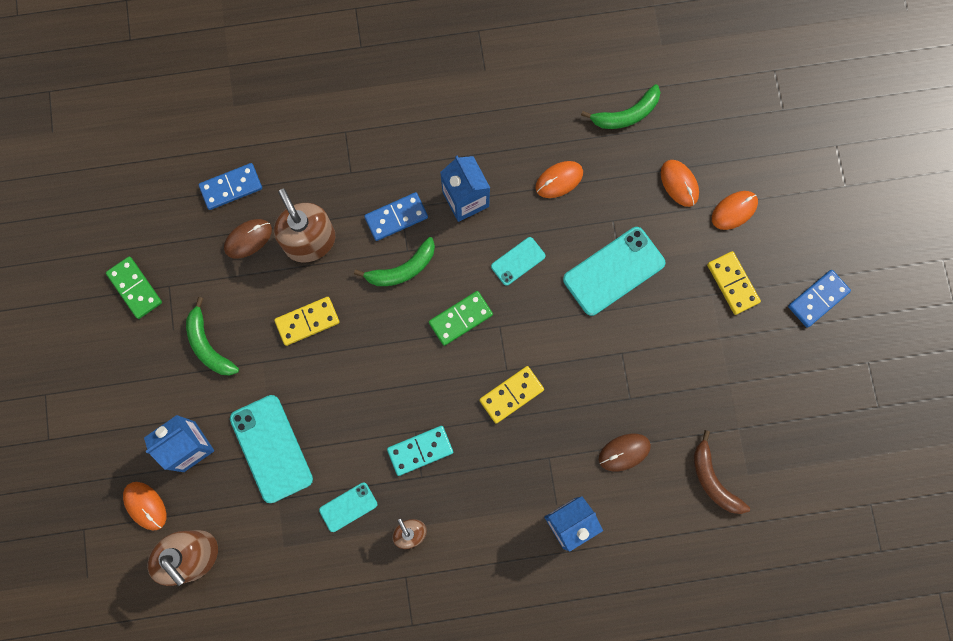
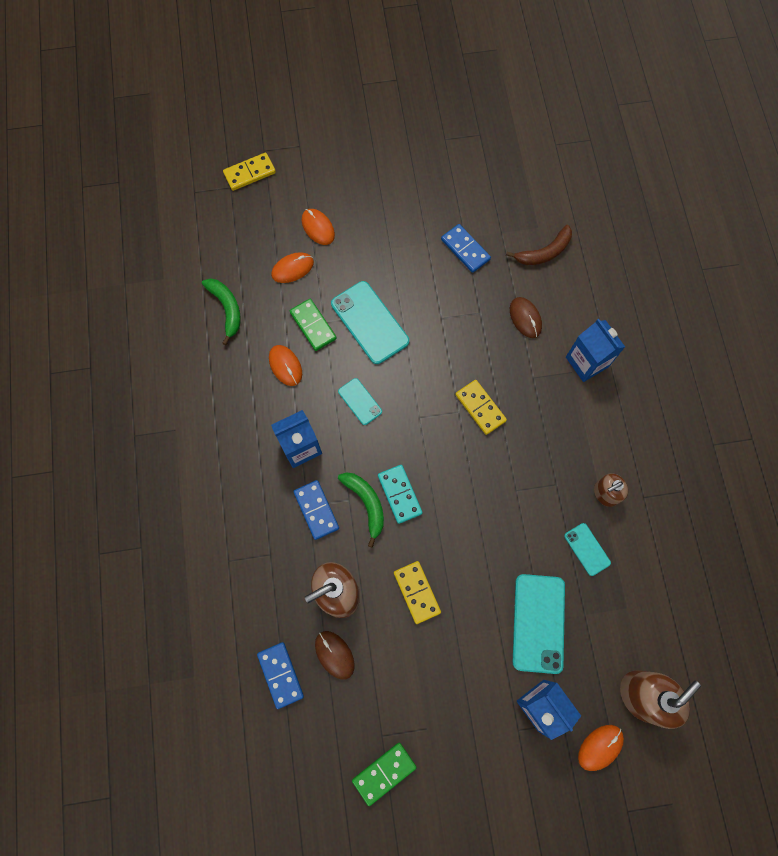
camera: 90 degrees left, 5 degrees down
green banana [186,297,239,376] -> none
turquoise phone [230,395,313,503] -> turquoise phone turned 60 degrees counterclockwise [513,574,565,674]
turquoise domino [387,426,453,476] -> turquoise domino moved to [378,465,423,524]
green domino [429,291,493,346] -> green domino moved to [290,299,337,351]
yellow domino [707,251,761,315] -> yellow domino moved to [223,152,276,191]
blue domino [788,270,851,328] -> blue domino moved to [441,224,491,273]

